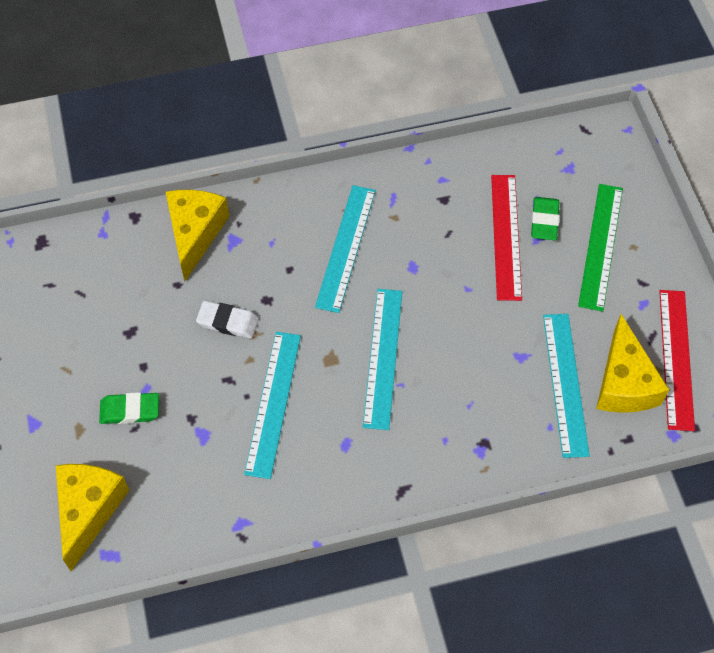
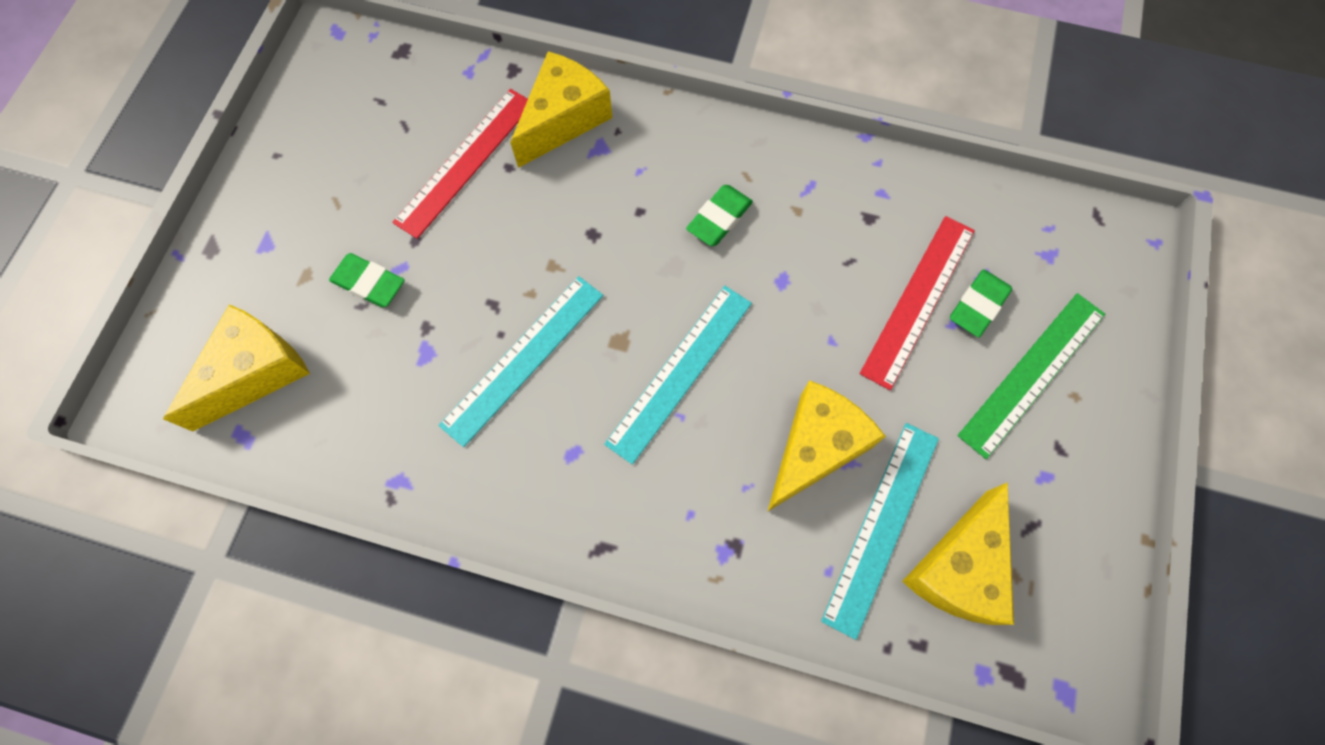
camera: 30 degrees right, 10 degrees up
white eraser [196,301,259,339] -> none
turquoise ruler [315,185,376,313] -> green eraser [686,185,753,246]
red ruler [659,290,695,431] -> red ruler moved to [392,89,528,239]
none -> yellow cheese [767,380,886,512]

